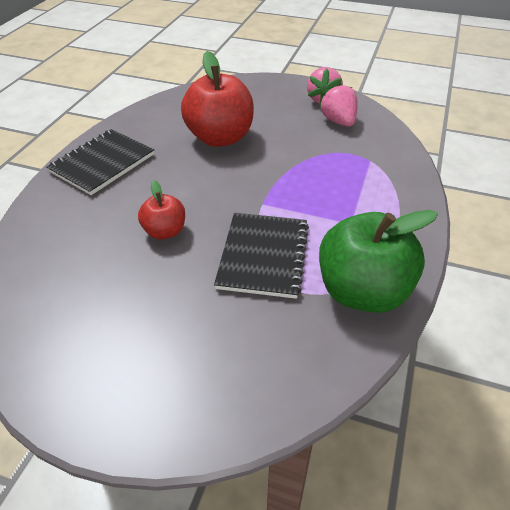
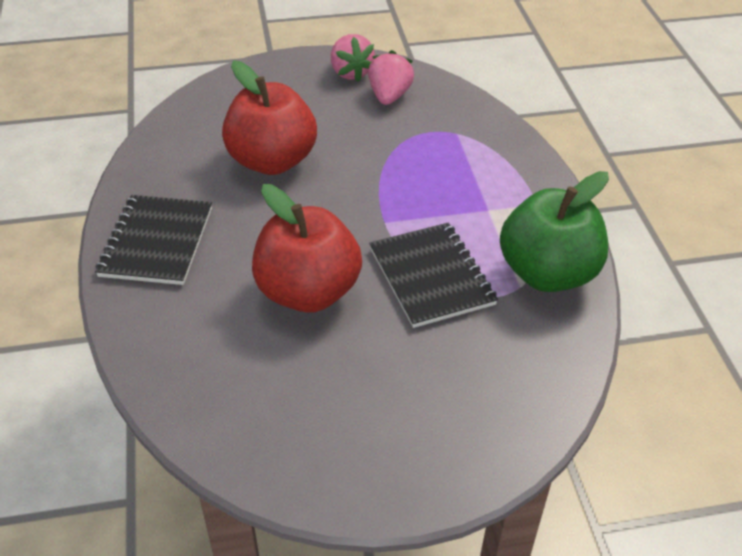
camera: 30 degrees left, 0 degrees up
red apple [138,180,185,240] -> red apple [252,184,362,313], size x1.90
pink strawberry [319,83,357,127] -> pink strawberry turned 60 degrees clockwise [368,50,414,105]

